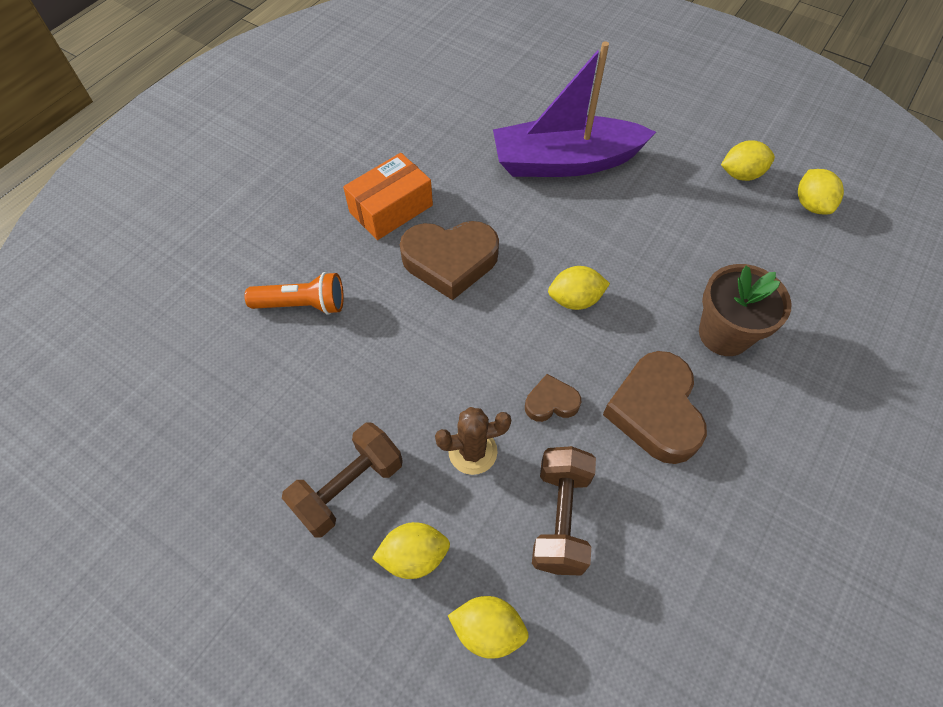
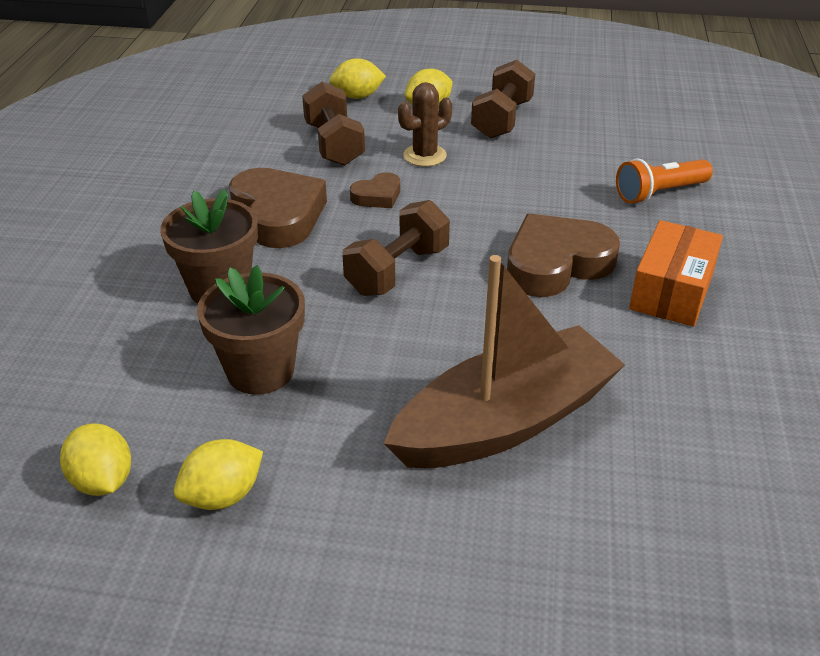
camera: 155 degrees right, 20 degrees down
purple boat [493,41,656,177] -> brown boat [384,255,625,468]
yellow lemon [548,266,610,310] -> brown dumbbell [343,200,450,296]
none -> brown flower pot [197,265,305,395]

